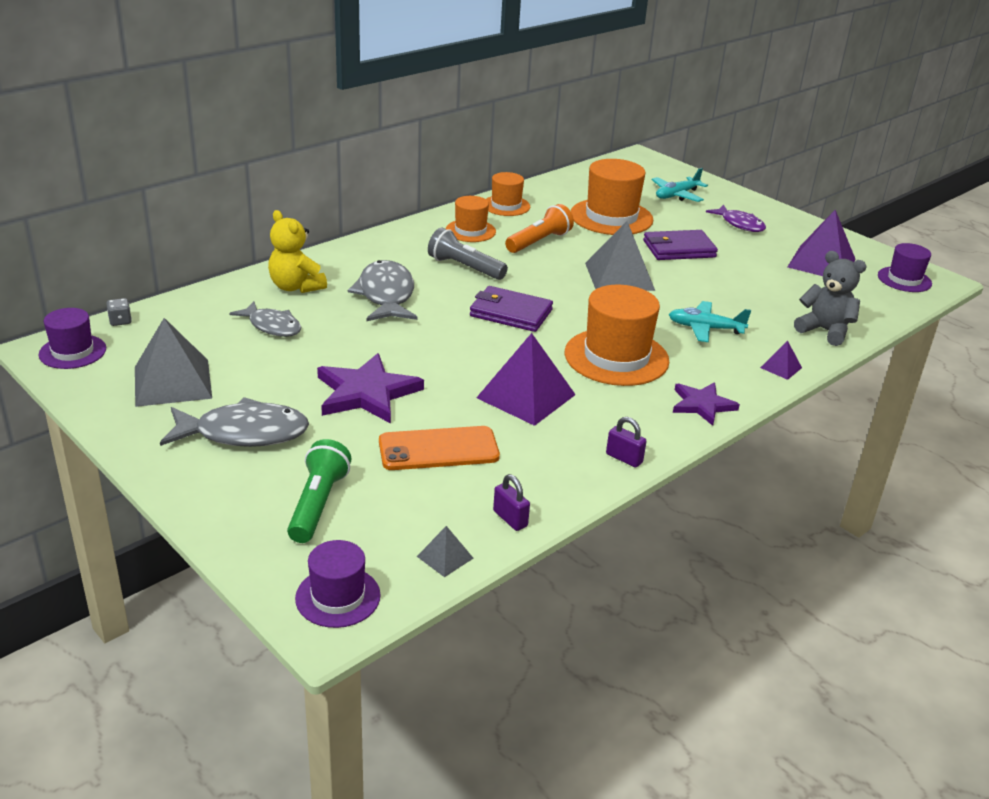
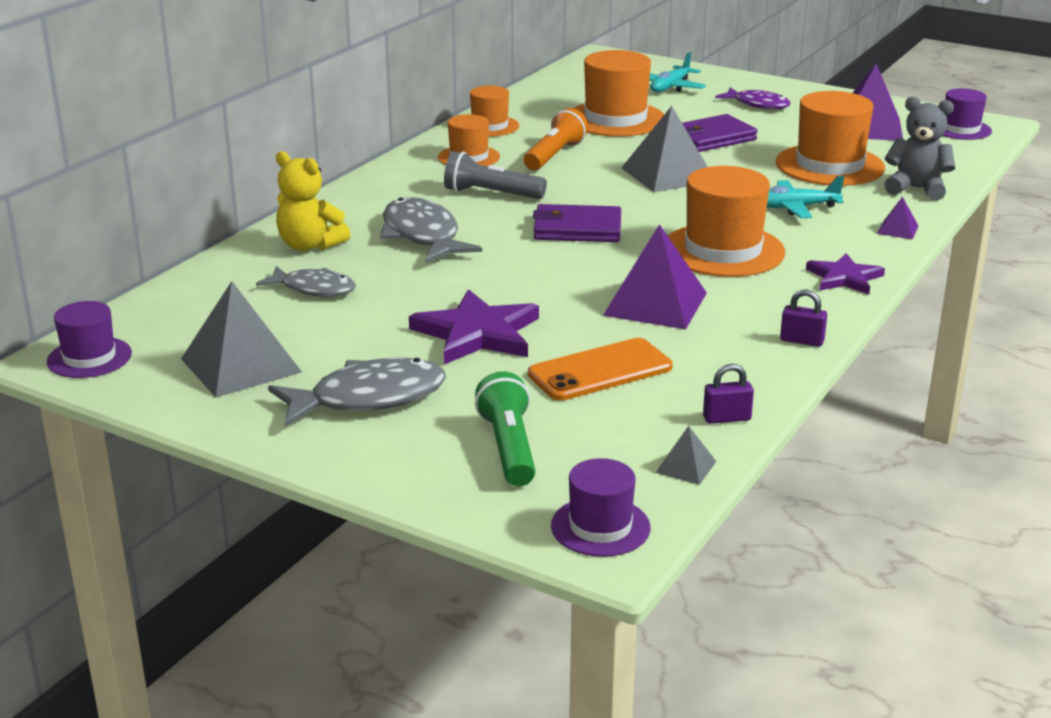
camera: 15 degrees left, 5 degrees down
grey dice [106,298,132,326] -> none
purple padlock [493,474,530,531] -> purple padlock turned 45 degrees counterclockwise [703,364,754,424]
none -> orange hat [776,91,885,186]

